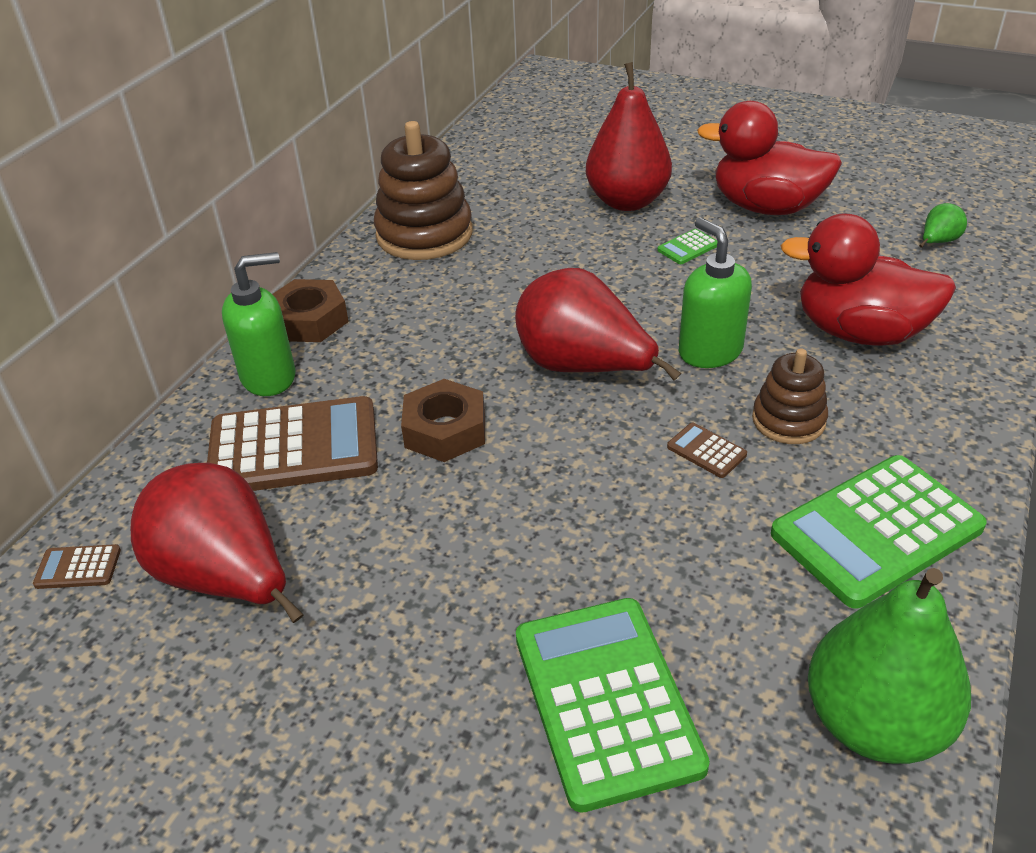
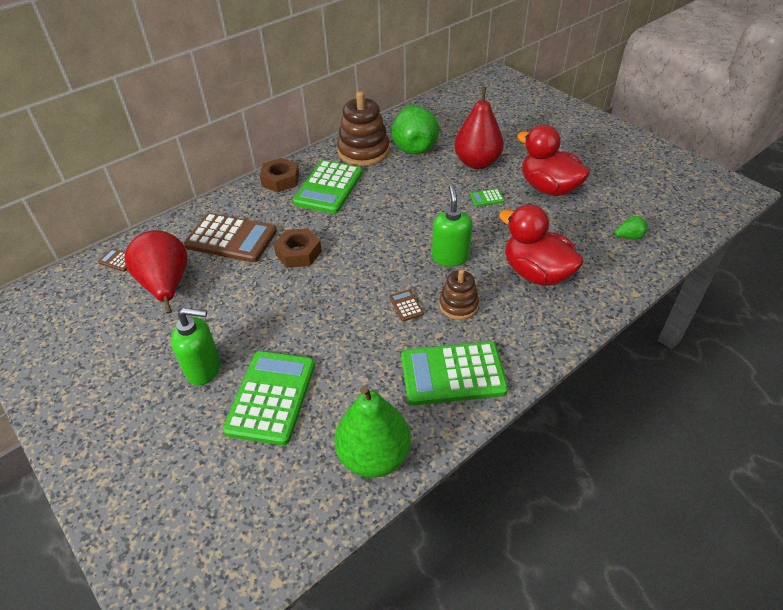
camera: 25 degrees right, 5 degrees up
green soap dispenser [222,252,295,396] -> green soap dispenser moved to [171,308,221,385]
red pear [515,268,681,381] -> none
none -> green calculator [293,160,363,214]
none -> green pear [392,104,439,154]

